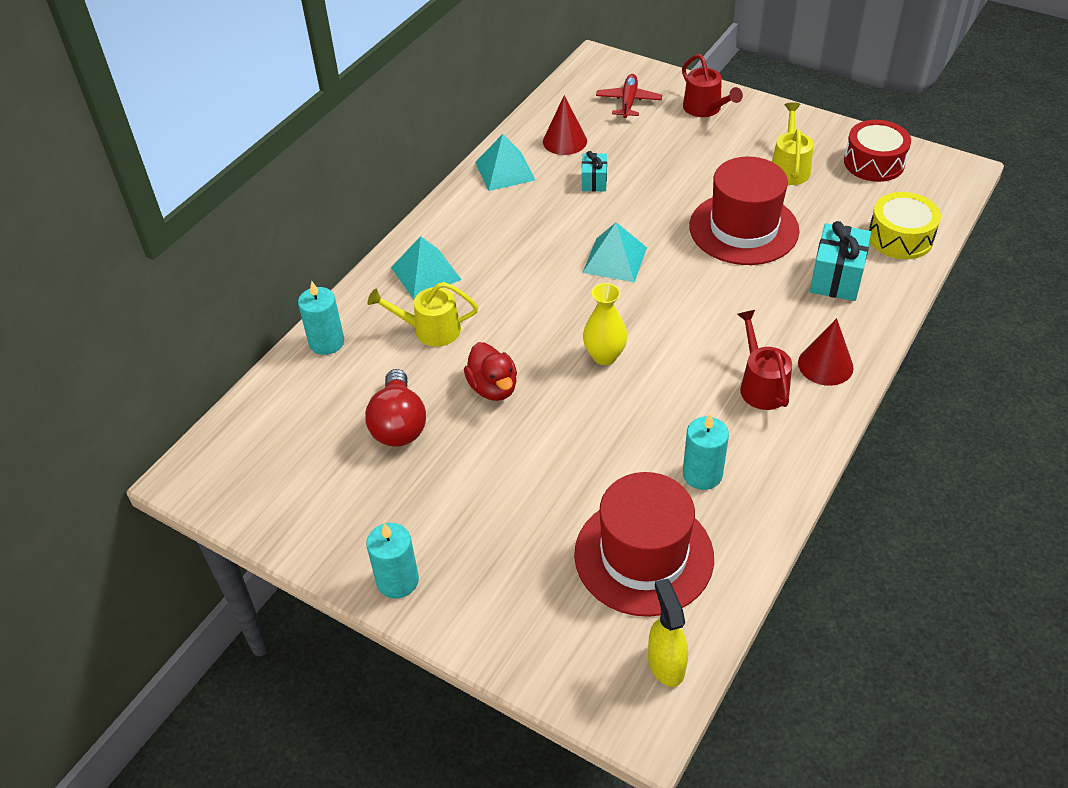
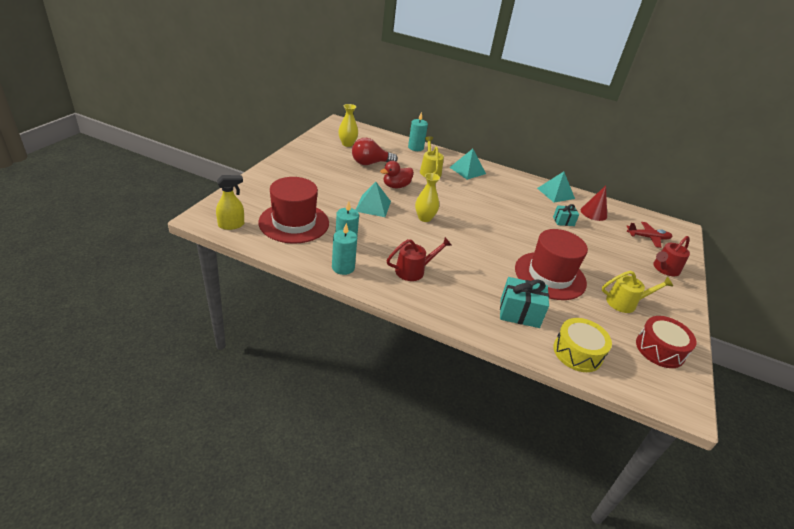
camera: 75 degrees right, 10 degrees down
turquoise candle [366,523,419,599] -> turquoise candle moved to [332,223,357,275]
turquoise pyramid [583,222,647,282] -> turquoise pyramid moved to [356,182,391,217]
red cone [798,318,854,386] -> none
none -> yellow vase [338,104,358,147]

